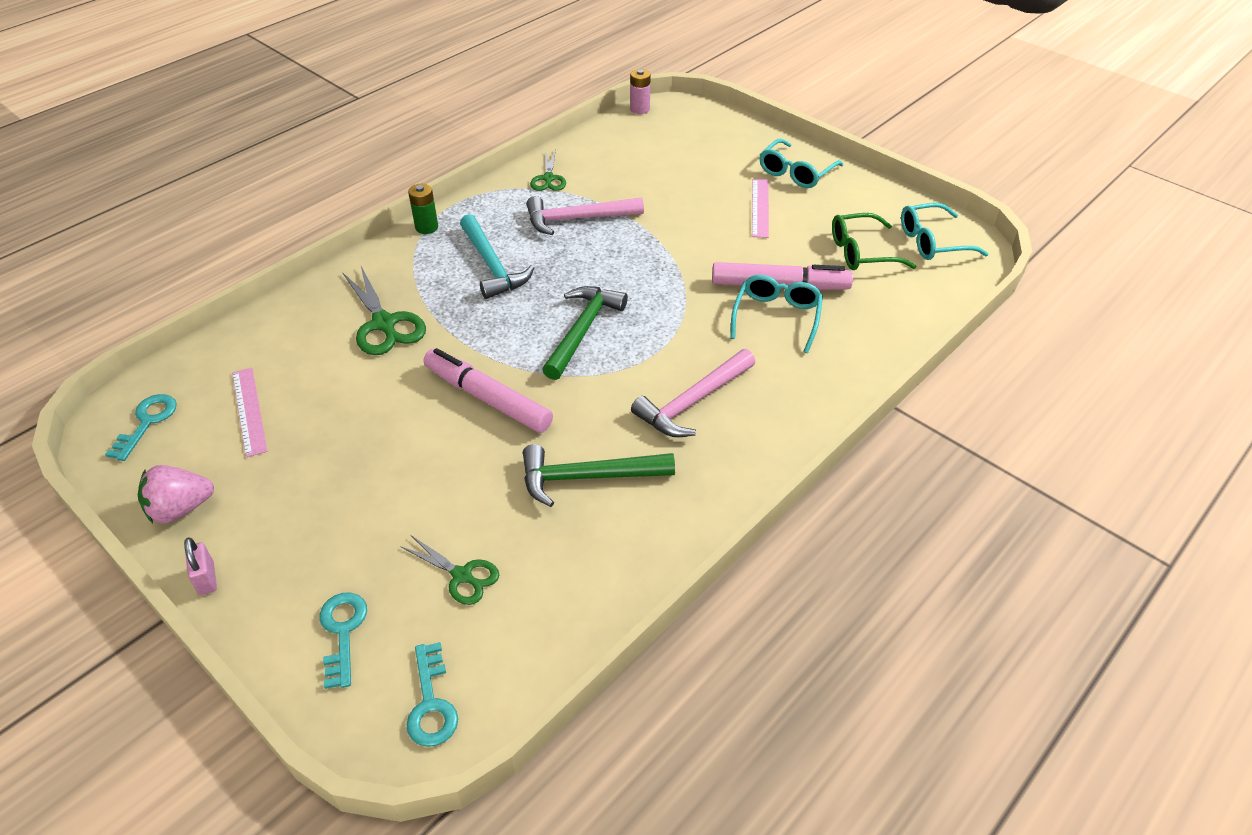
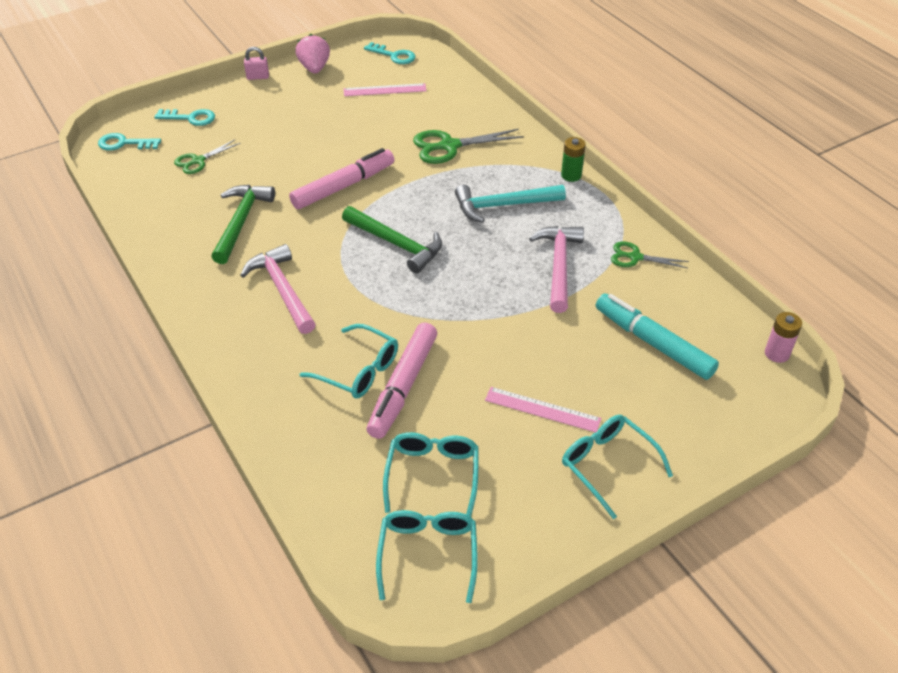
camera: 105 degrees right, 0 degrees up
green glasses [832,213,916,270] -> turquoise glasses [383,432,479,517]
none -> turquoise marker [596,294,719,380]

